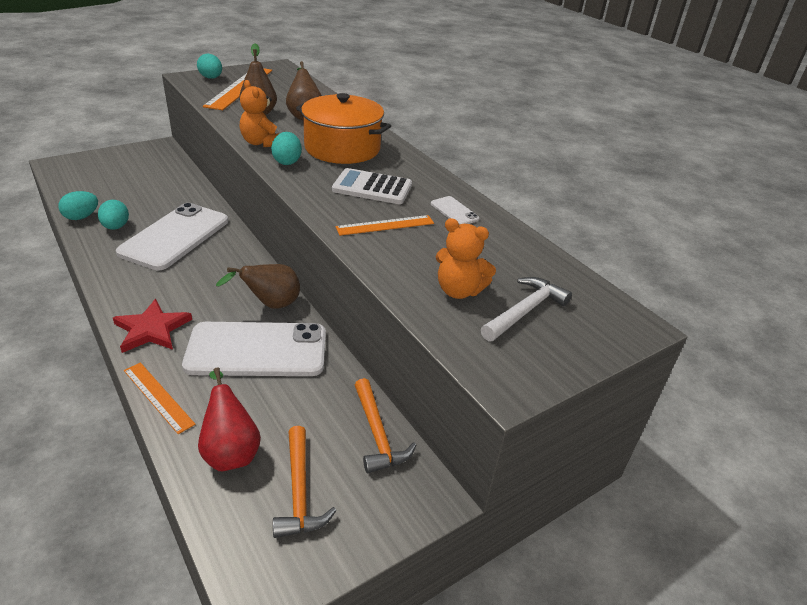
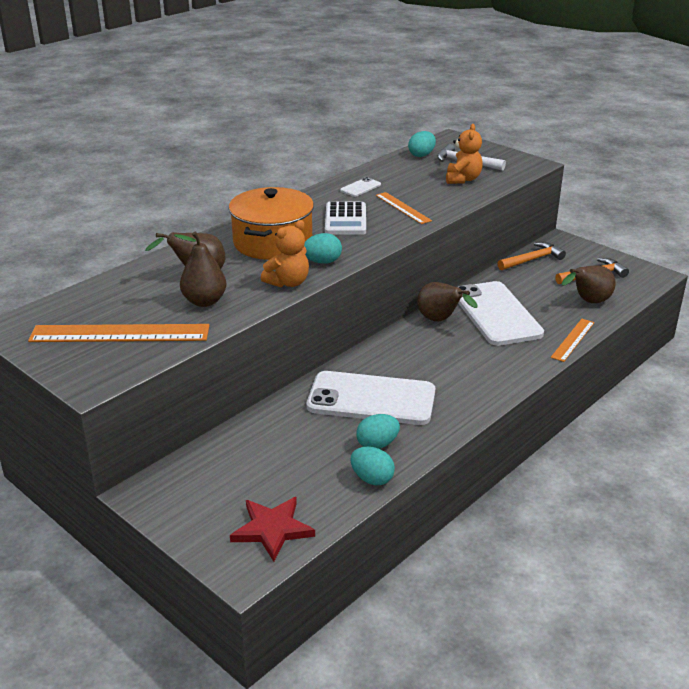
camera: 100 degrees left, 5 degrees down
red star [113,299,192,353] -> red star moved to [230,497,315,562]
turquoise egg [197,54,222,79] -> turquoise egg moved to [408,131,436,157]
red pear [198,368,261,471] -> brown pear [562,265,616,303]

